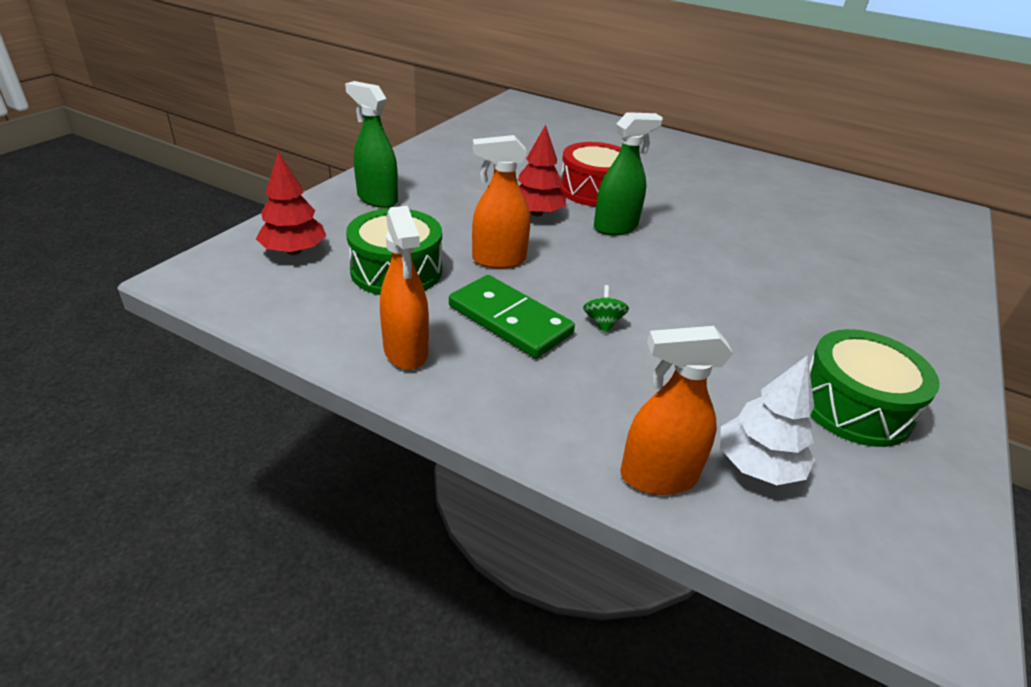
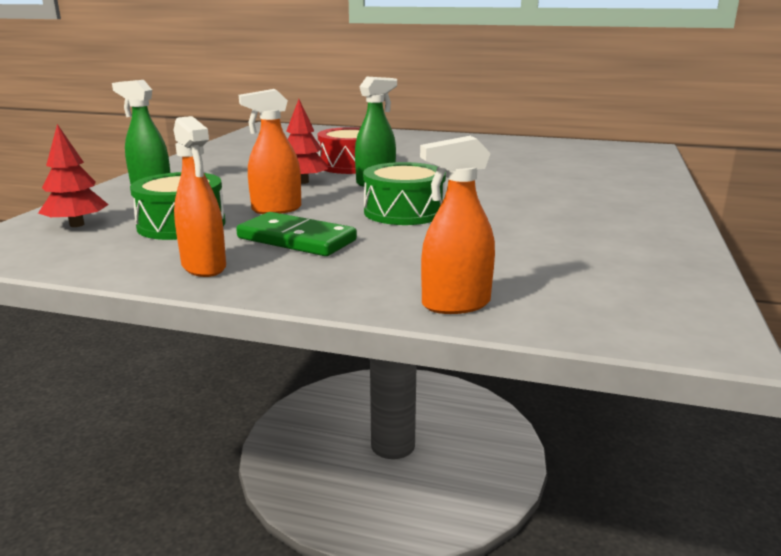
camera: 10 degrees left, 15 degrees down
green spinning top [583,285,629,333] -> none
white tree [720,355,815,485] -> none
green drum [809,329,940,447] -> green drum moved to [363,162,446,225]

